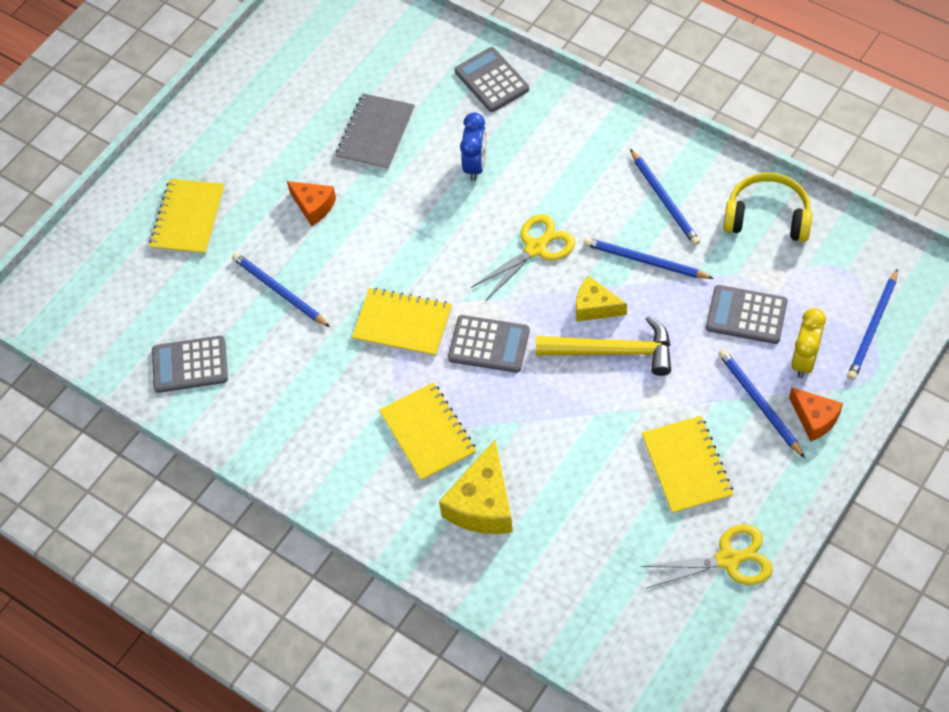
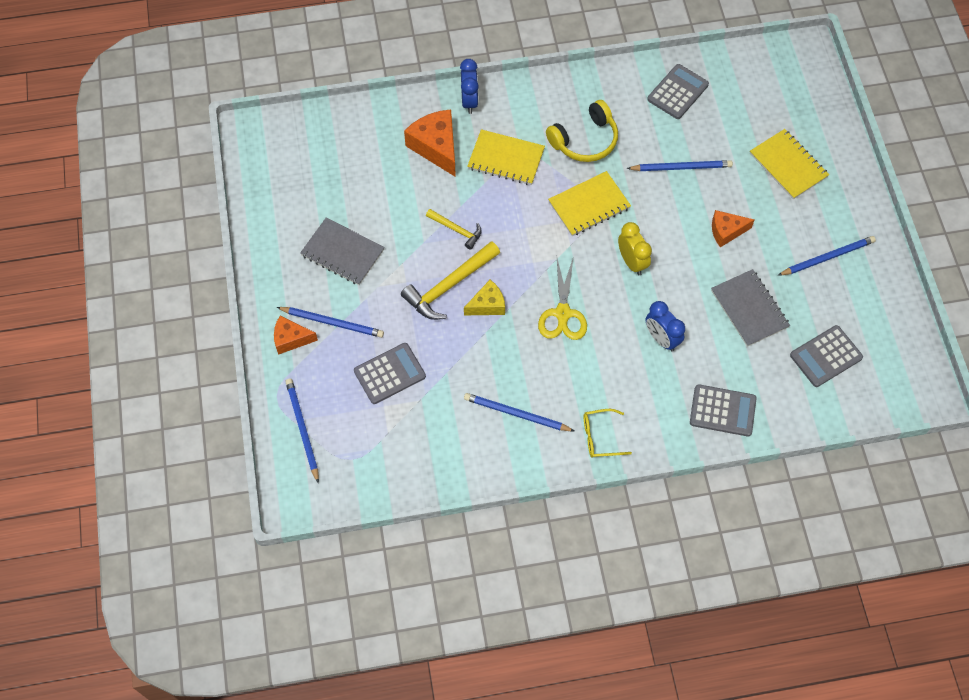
camera: 130 degrees right, 5 degrees up
yellow cheese [439,440,513,534] -> orange cheese [404,109,456,177]
grey calculator [448,315,530,373] -> grey calculator moved to [790,325,863,387]
blue pencil [584,237,714,279] -> blue pencil moved to [778,236,876,276]
yellow scissors [640,524,773,589] -> none
yellow notebook [642,416,733,514] -> grey notebook [300,217,385,285]
yellow headphones [723,173,812,242] -> yellow headphones moved to [546,100,618,162]
yellow clock [791,308,826,378] -> yellow clock moved to [618,222,652,275]
none -> yellow hammer [426,209,482,249]
none -> blue clock [460,59,479,114]
none -> yellow glasses [584,409,632,458]

